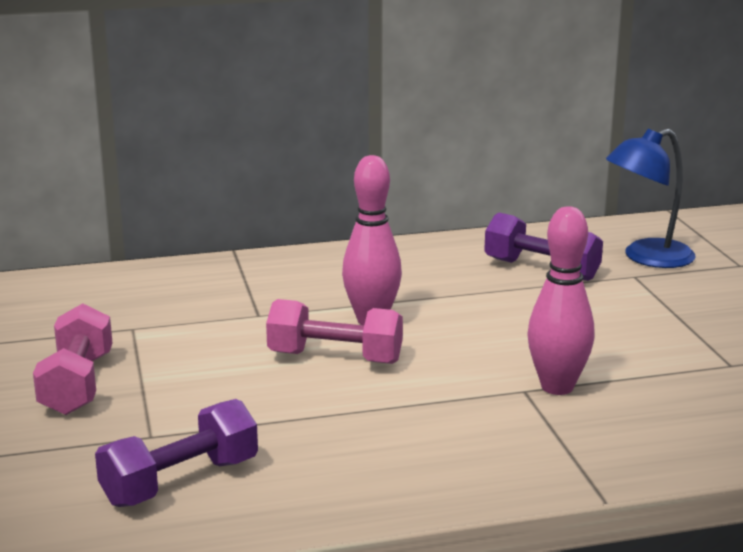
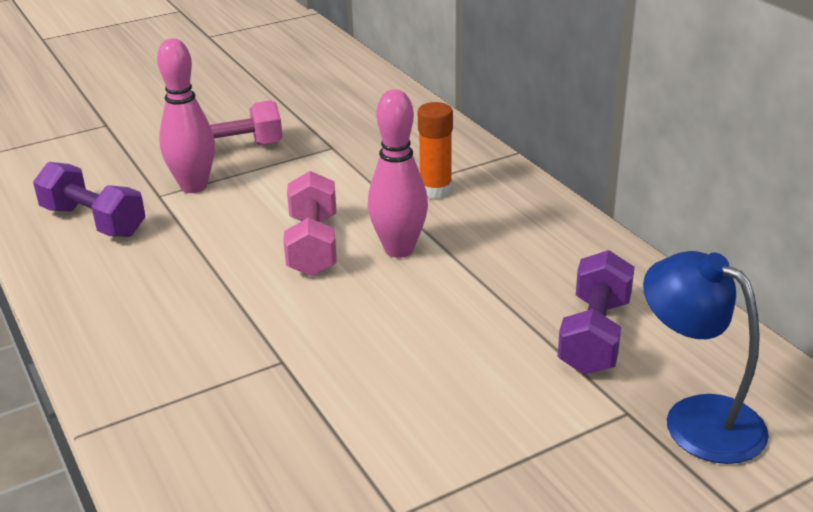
camera: 75 degrees right, 10 degrees up
pink bowling pin [527,206,594,395] -> pink bowling pin moved to [157,38,215,193]
none -> orange glue stick [418,102,453,199]

